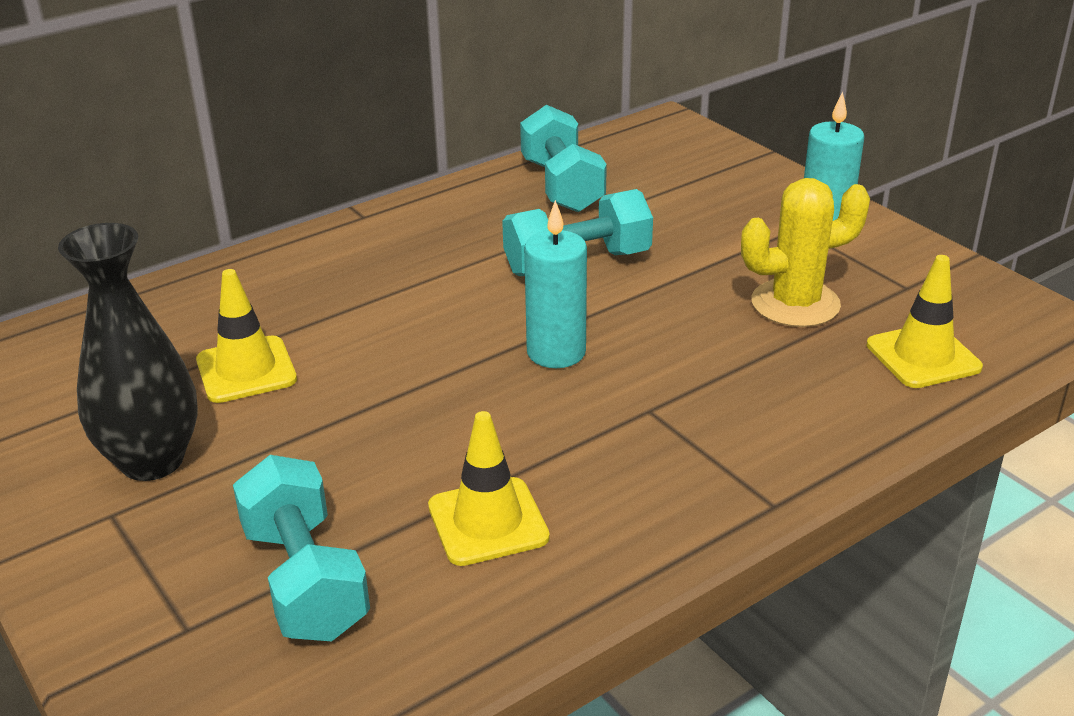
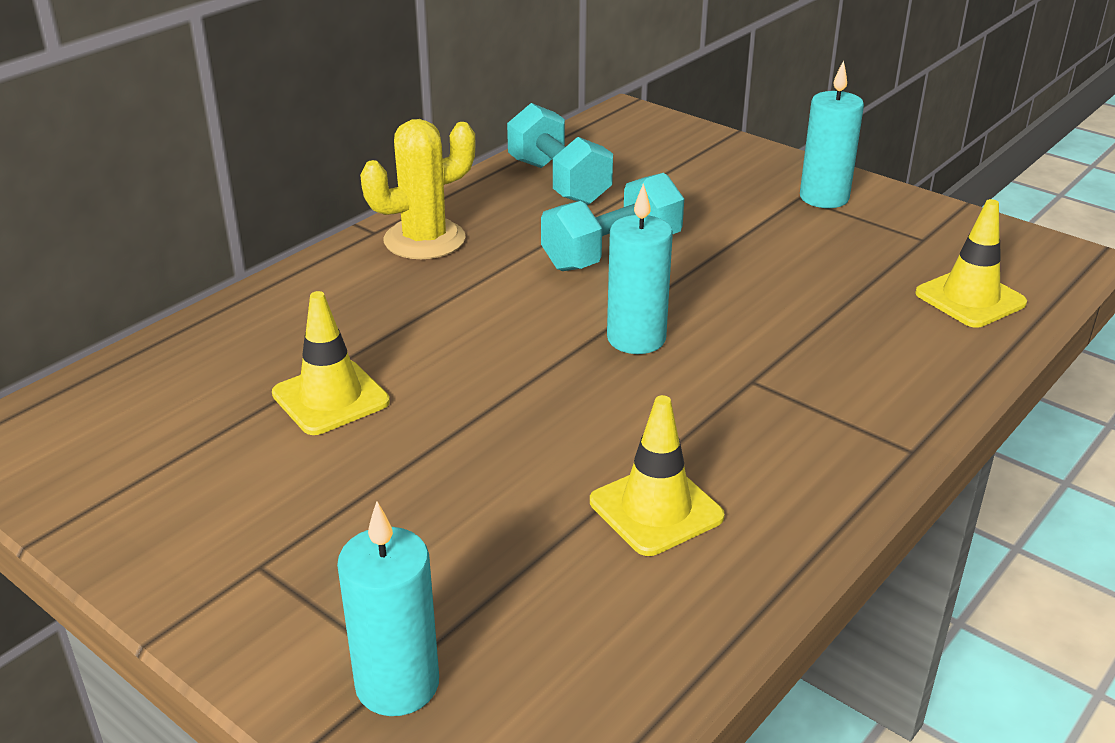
camera: 15 degrees left, 0 degrees up
black vase [58,223,198,481] -> none
turquoise dumbbell [233,455,370,641] -> none
yellow cactus [741,178,870,327] -> yellow cactus moved to [360,119,476,259]
none -> turquoise candle [337,501,439,716]

